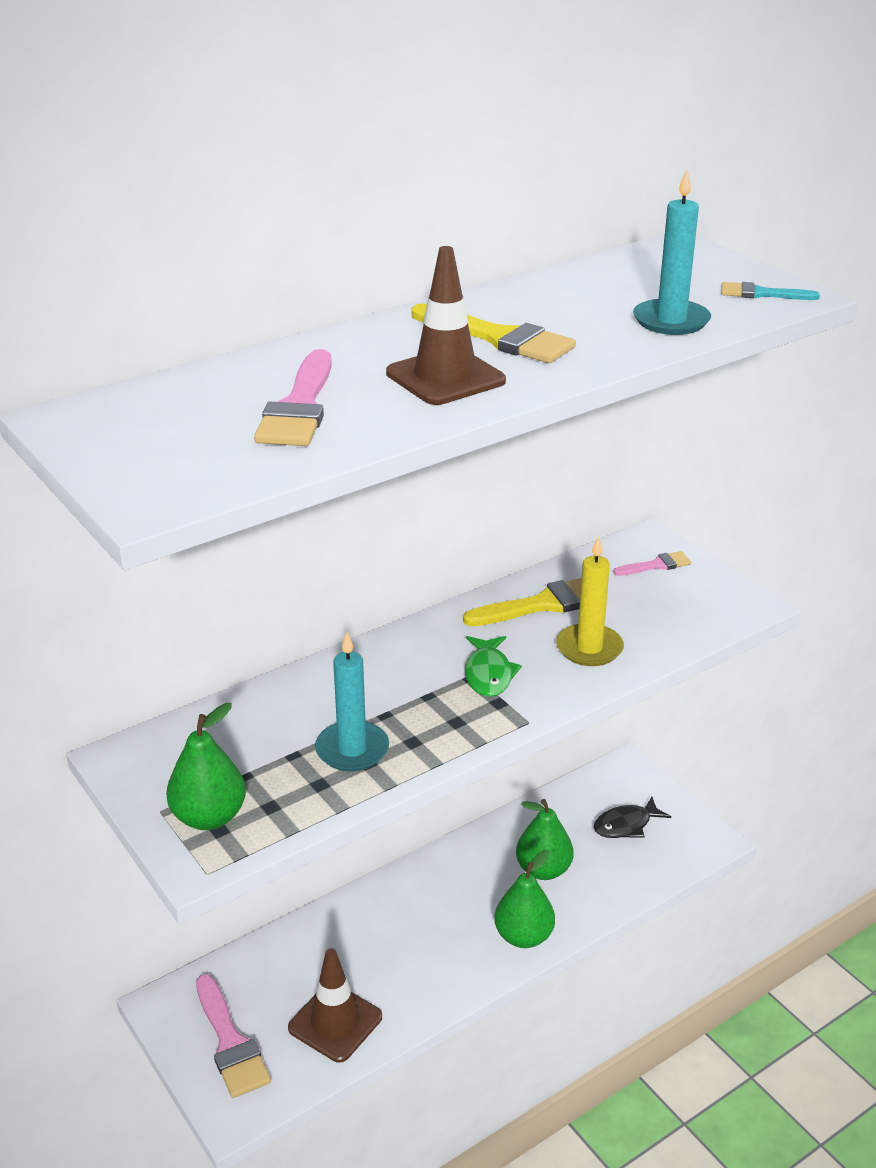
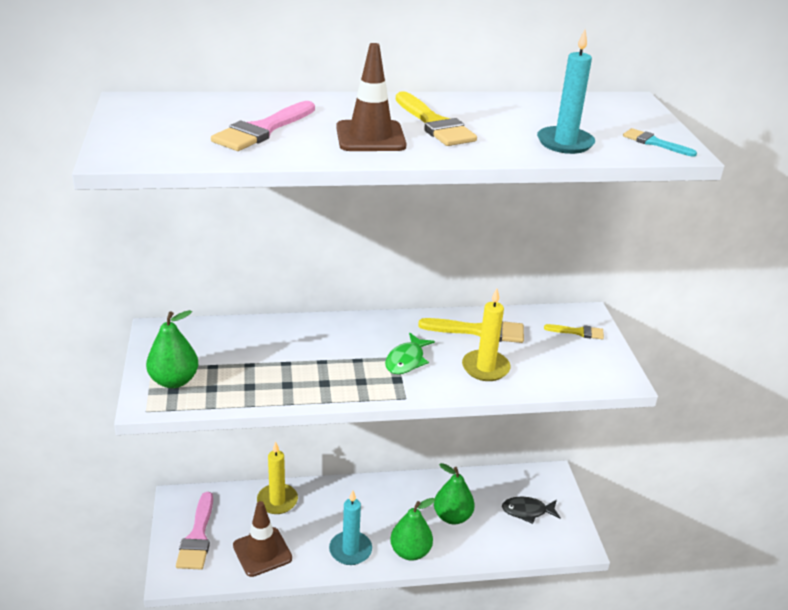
camera: 25 degrees right, 0 degrees up
turquoise candle [315,632,389,772] -> turquoise candle moved to [329,491,372,565]
pink brush [613,551,691,576] -> yellow brush [544,324,604,339]
none -> yellow candle [257,442,298,514]

